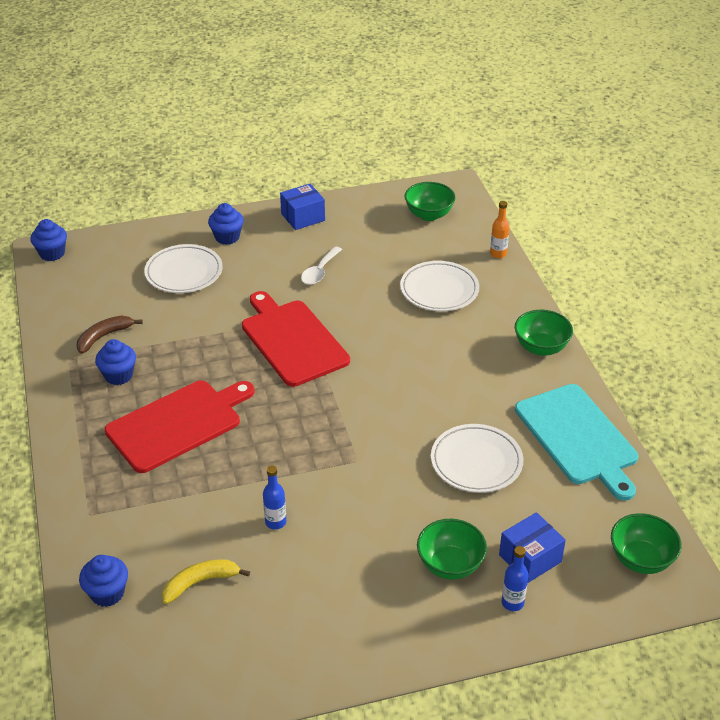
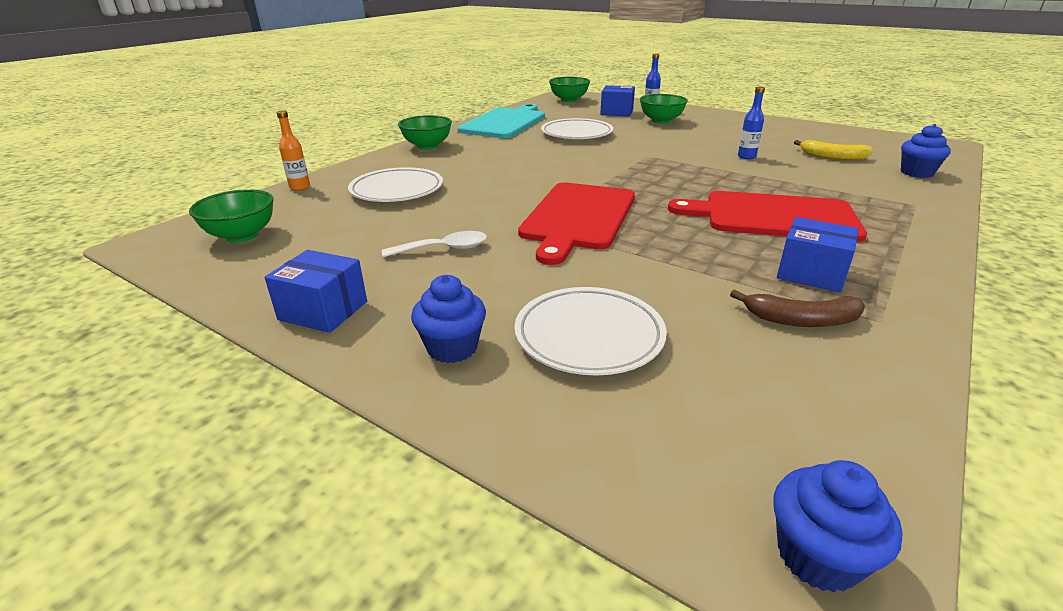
camera: 130 degrees left, 10 degrees down
blue cupcake [95,339,136,385] -> blue box [777,217,859,292]

